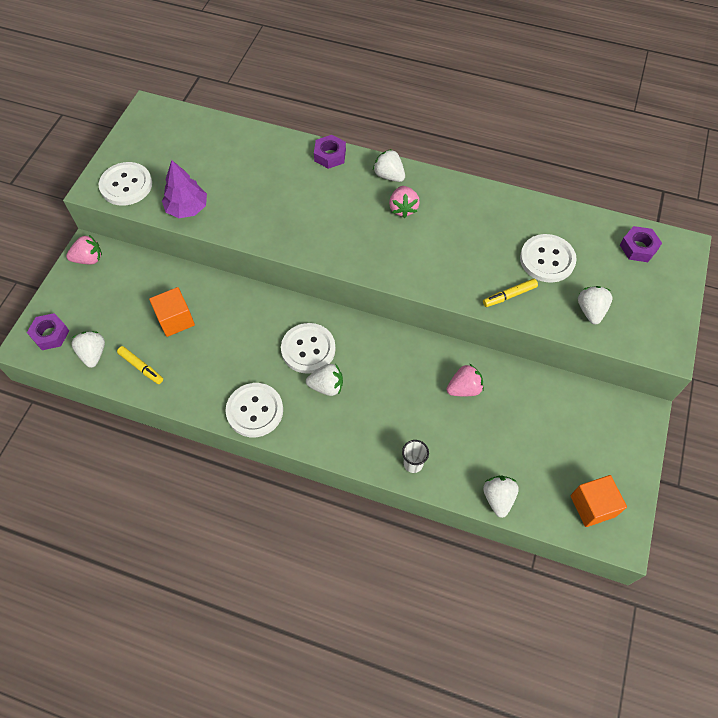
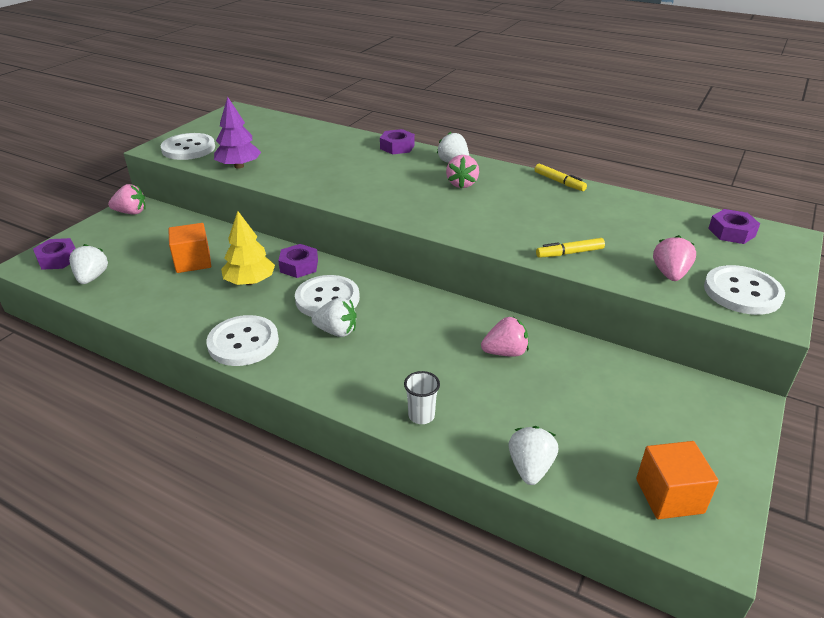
camera: 10 degrees right, 25 degrees down
yellow marker [117,346,163,384] -> yellow marker moved to [534,164,587,191]
white button [520,234,577,283] -> white button moved to [704,265,785,315]
white strawberry [578,286,612,324] -> pink strawberry [653,235,696,281]
none -> yellow tree [221,211,275,285]
none -> purple nut [278,244,318,278]

